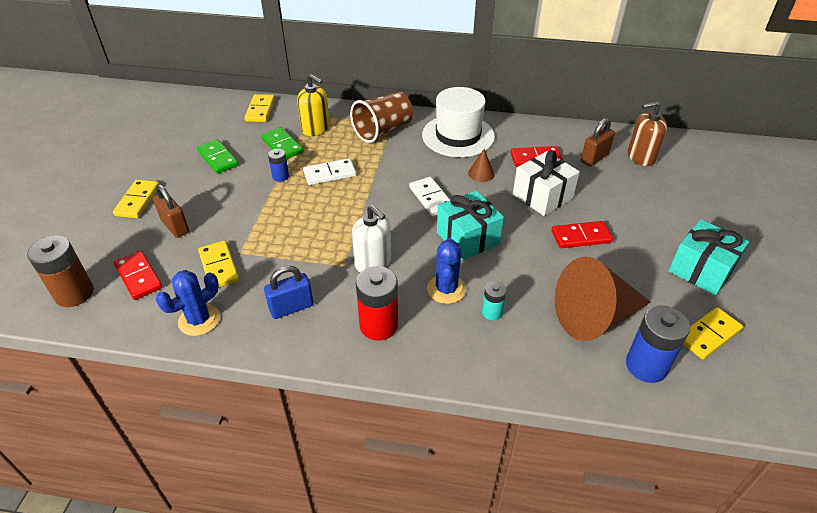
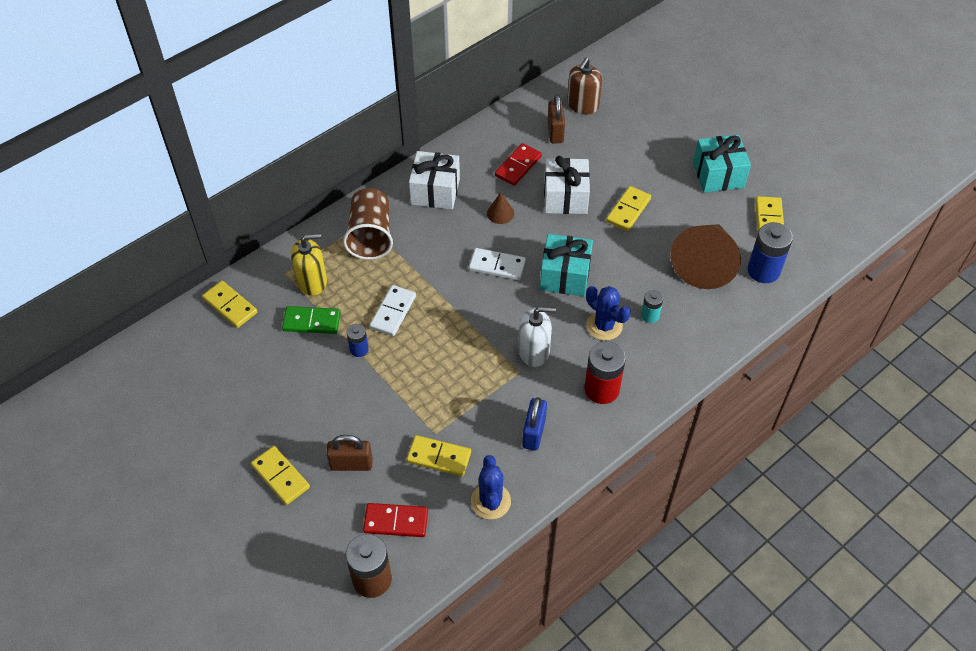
camera: 50 degrees left, 10 degrees up
green domino [197,139,239,174] -> none
white hat [422,87,495,157] -> white gift [409,151,460,210]
red domino [552,221,613,248] -> yellow domino [606,186,651,231]

